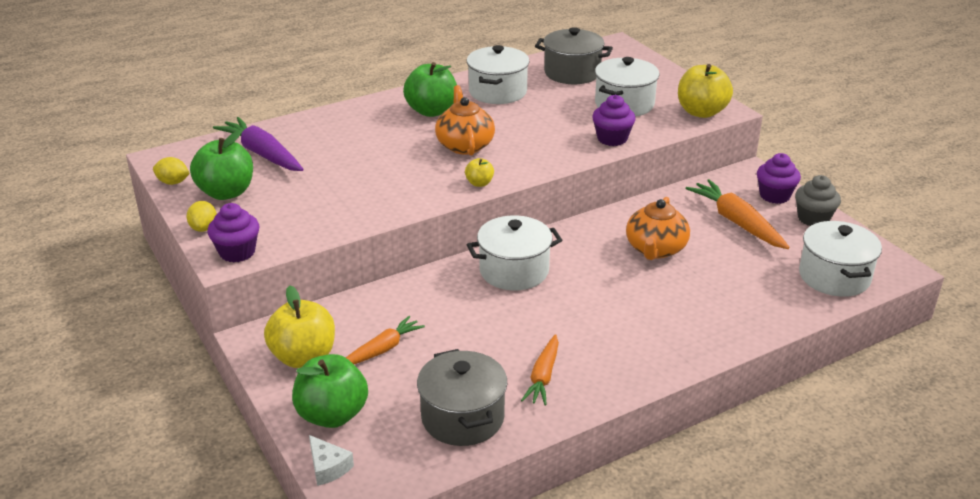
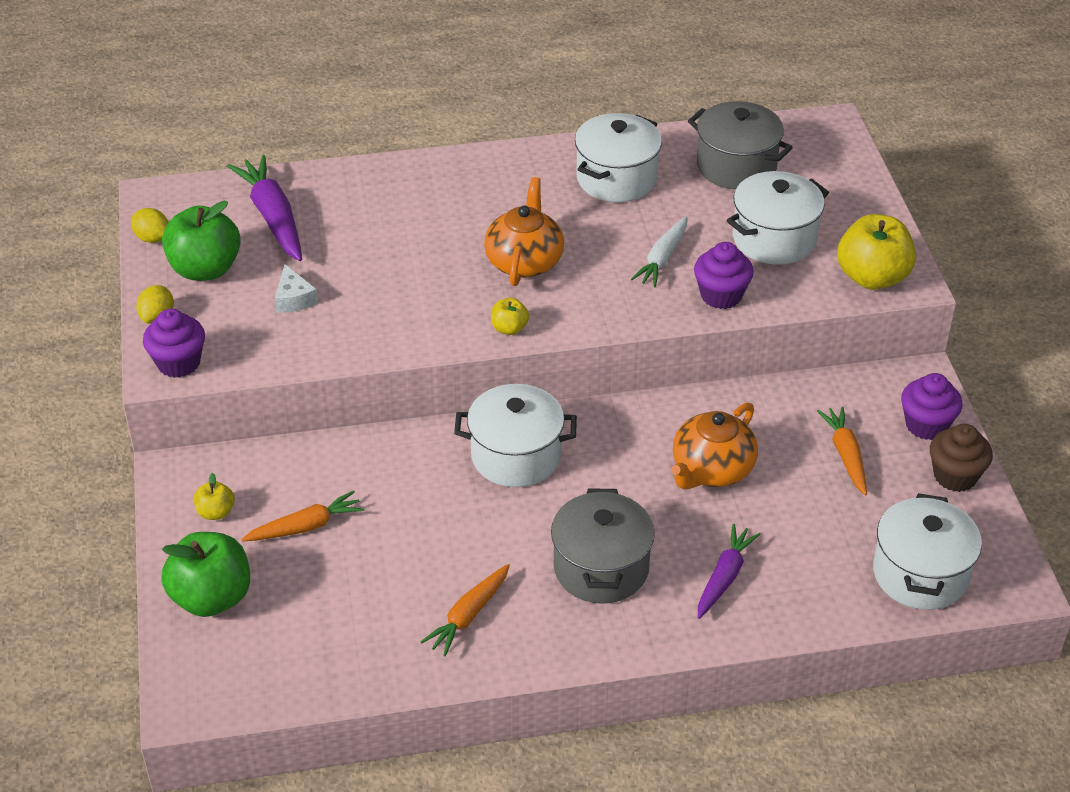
camera: 20 degrees right, 10 degrees up
yellow apple [264,285,335,368] -> yellow apple [194,473,234,520], size x0.48
white cheese [309,435,354,486] -> white cheese moved to [275,264,318,312]
green apple [403,62,457,117] -> none
grey pot [417,349,507,446] -> grey pot moved to [551,488,655,604]
orange carrot [685,179,790,249] -> orange carrot [817,406,867,496], size x0.64
grey cupcake [795,175,841,226] -> brown cupcake [930,424,993,492]
none -> white carrot [631,217,687,288]
none -> purple carrot [698,524,761,619]

